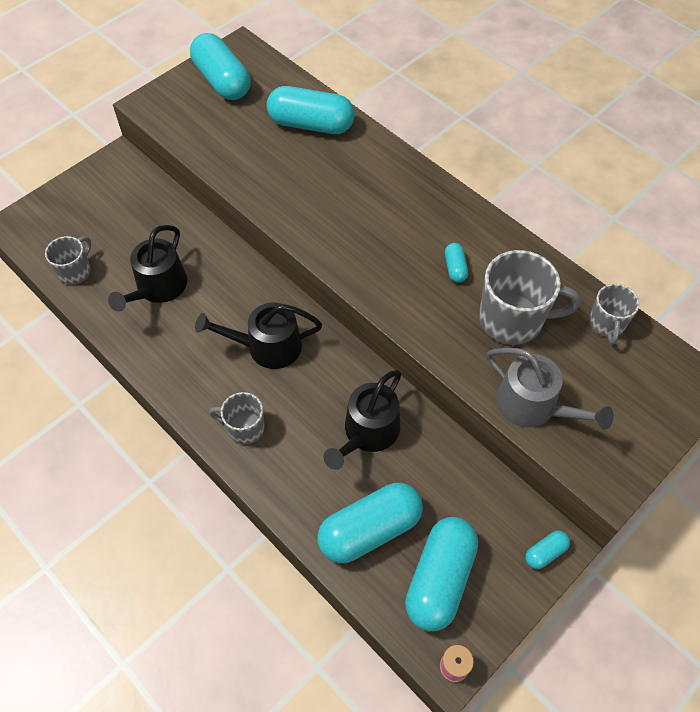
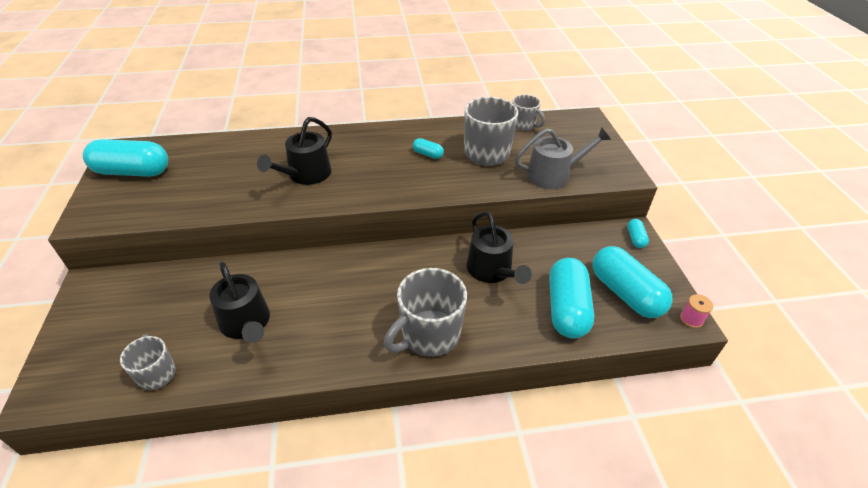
camera: 55 degrees left, 15 degrees down
black watering can [195,303,322,369] -> black watering can moved to [257,117,332,185]
grey mug [209,392,265,445] -> grey mug [384,268,467,357], size x1.73
turquoise capsule [267,86,355,134] -> none

